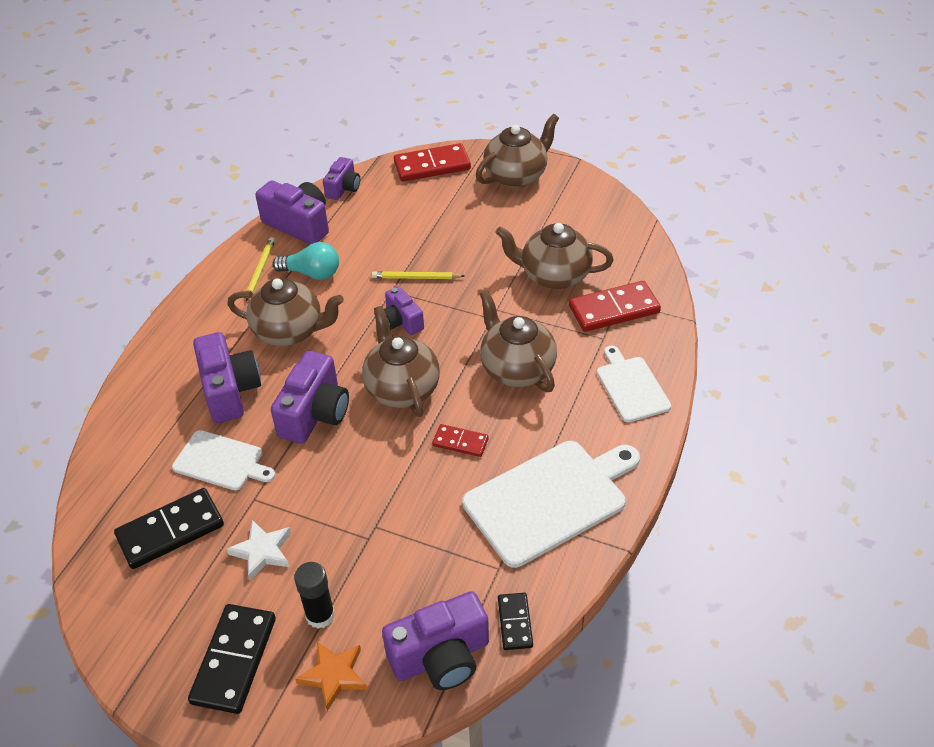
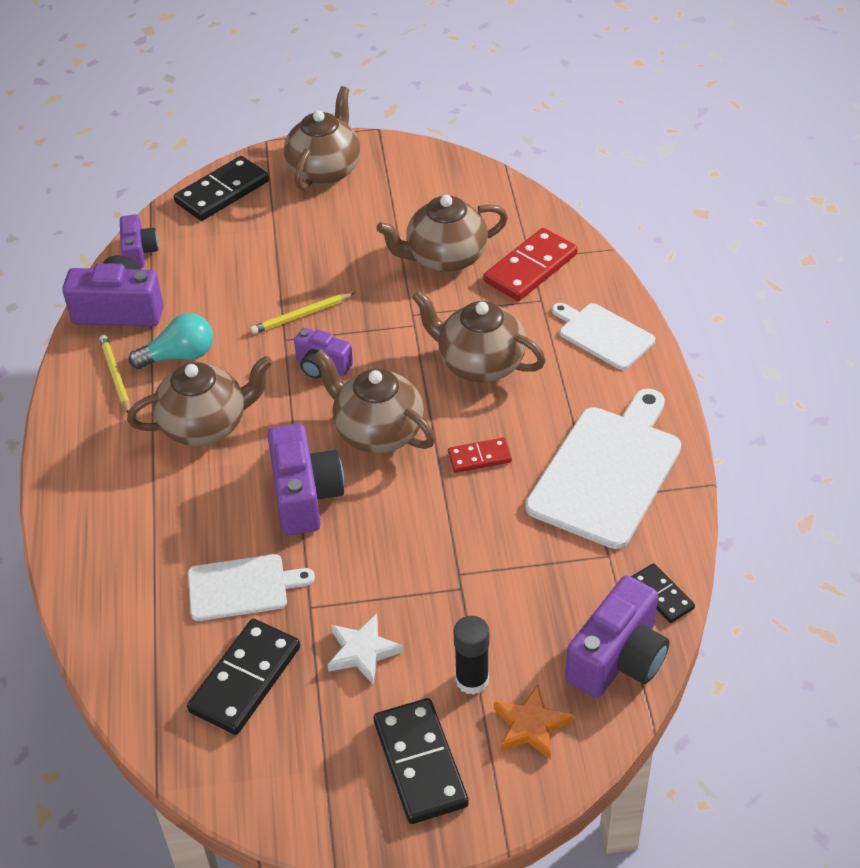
camera: 30 degrees left, 0 degrees up
purple camera [193,332,261,423] -> none
red domino [394,143,471,182] -> black domino [174,156,269,221]

